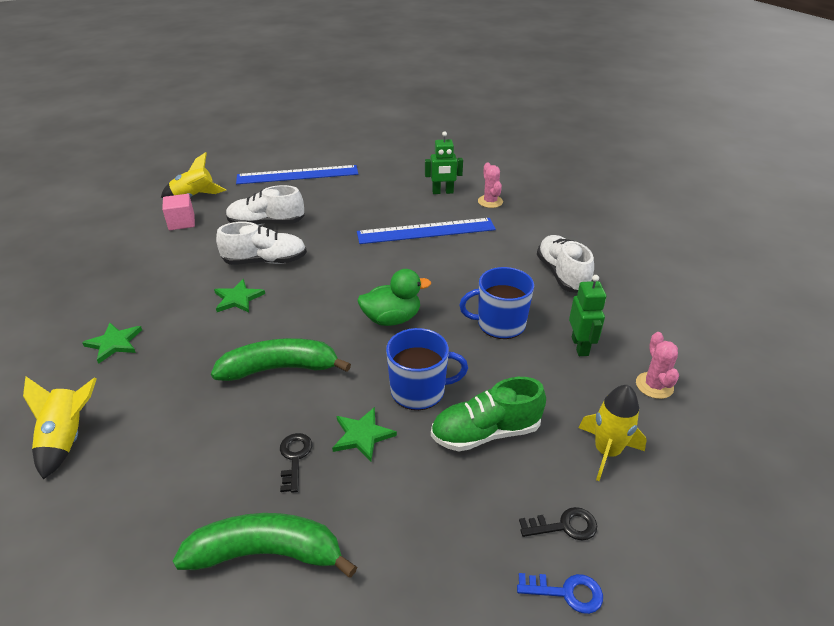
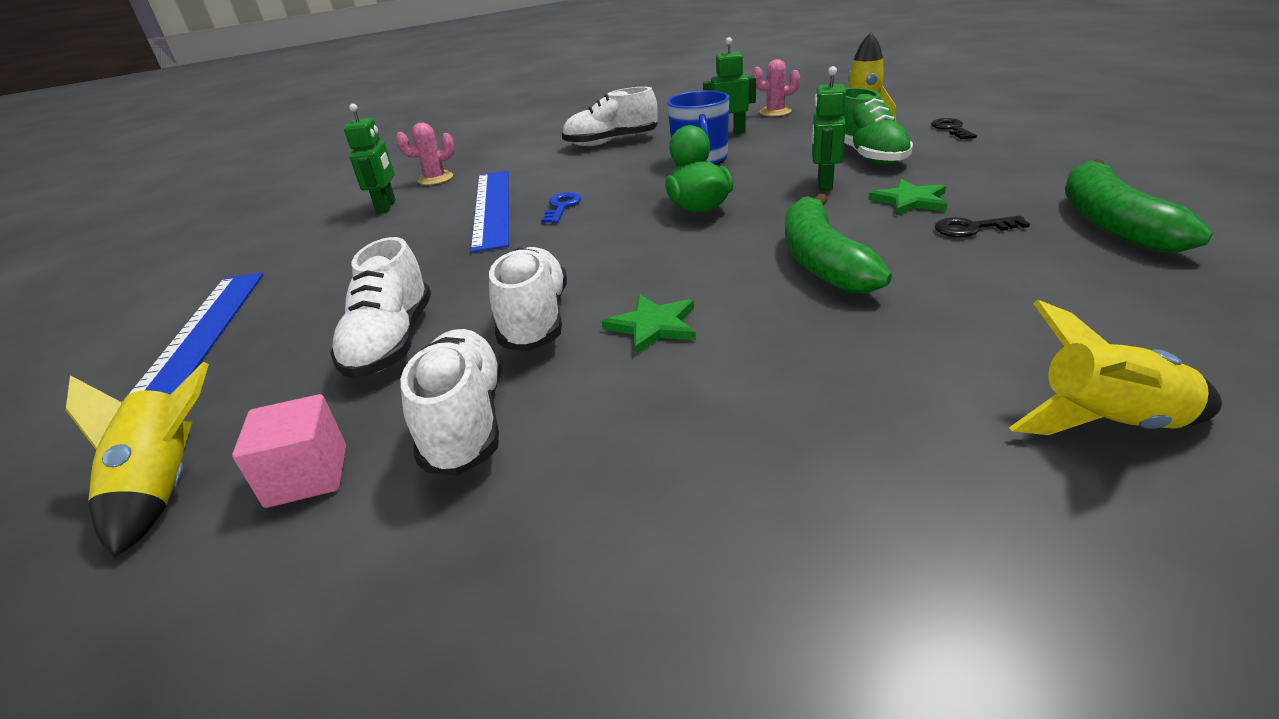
camera: 85 degrees left, 5 degrees down
green star [82,323,142,364] -> none
blue mug [386,328,468,410] -> green robot [812,66,846,190]
blue key [517,573,603,614] -> blue key moved to [541,192,581,223]
none -> white shoe [401,329,502,476]

